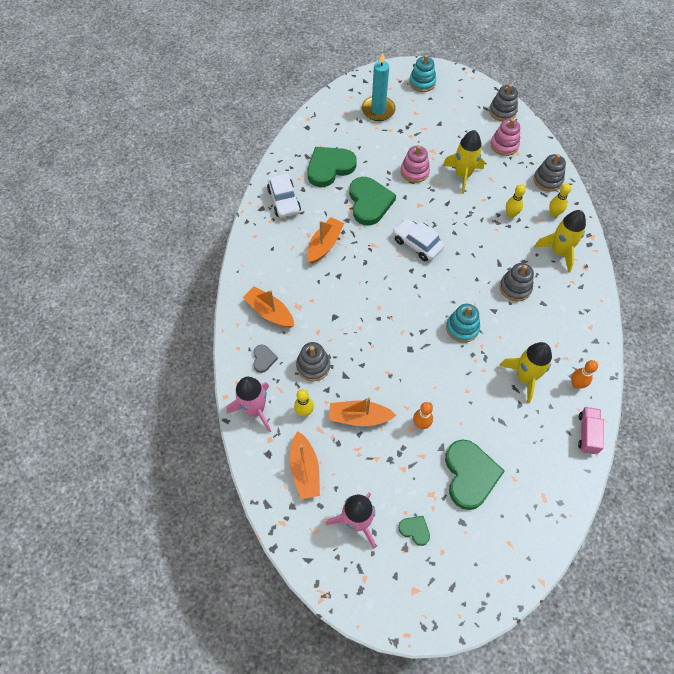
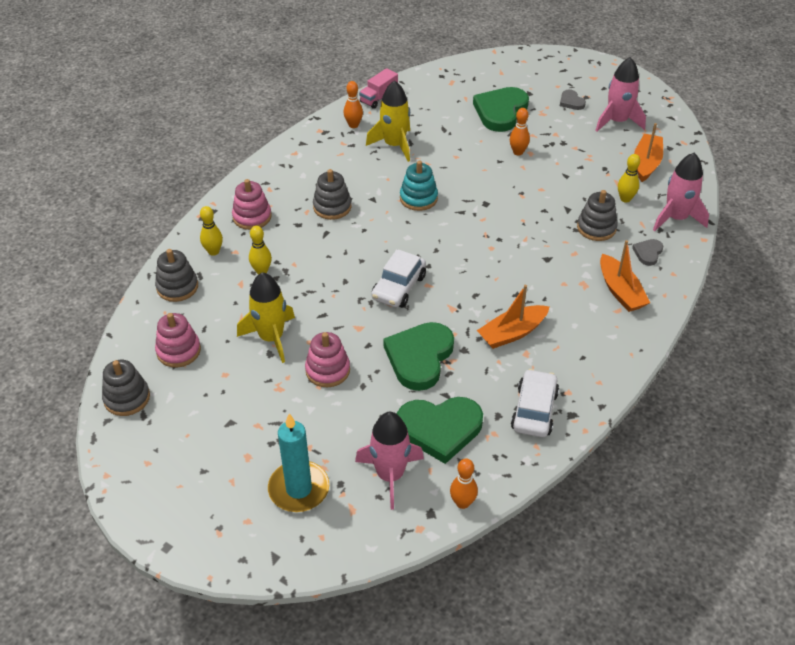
camera: 150 degrees left, 15 degrees down
orange boat [329,397,396,426] -> none
white car [393,218,445,261] -> white car turned 45 degrees clockwise [371,249,426,308]
green heart [398,516,430,546] -> grey heart [560,89,586,110]
turquoise stacking toy [409,55,436,92] -> none
yellow rocket [534,210,586,273] -> pink stacking toy [232,179,272,230]
none -> pink rocket [355,412,424,510]
none -> orange bowling pin [450,459,478,509]

